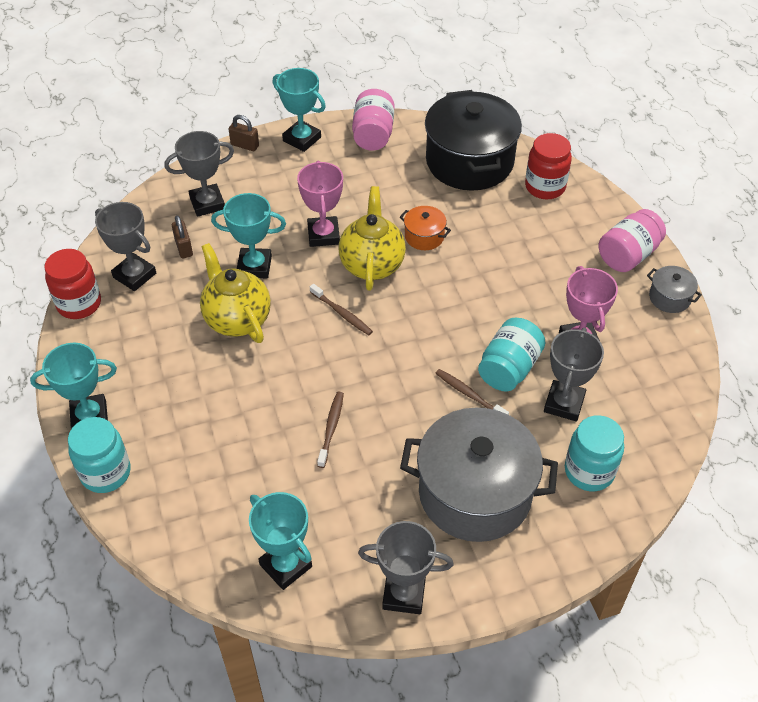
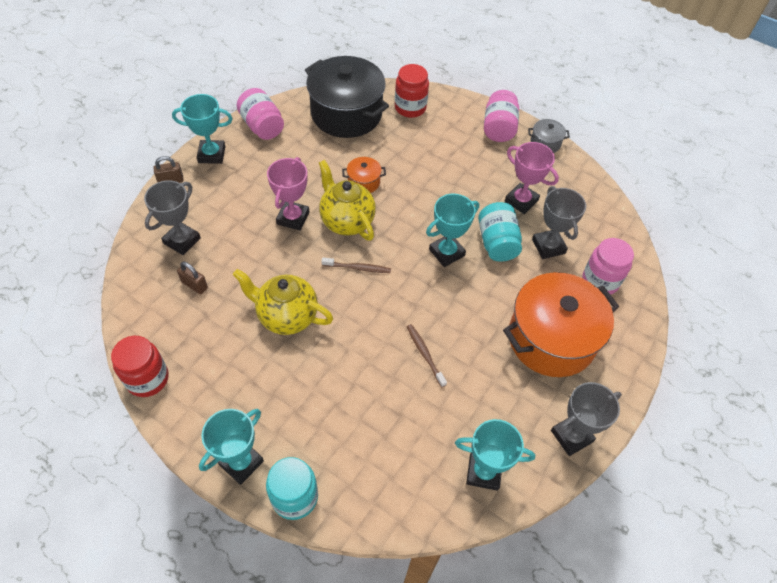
camera: 40 degrees left, 5 degrees up
grey trophy [95,202,156,291] -> none
turquoise trophy [211,193,286,279] -> turquoise trophy moved to [426,194,479,267]
pink trophy [297,161,343,247] -> pink trophy turned 60 degrees clockwise [267,157,309,231]
grey pot [400,408,558,542] -> orange pot [503,272,619,377]
brown toothbrush [435,369,509,415] -> none
turquoise jar [565,415,624,491] -> pink jar [582,238,634,295]

